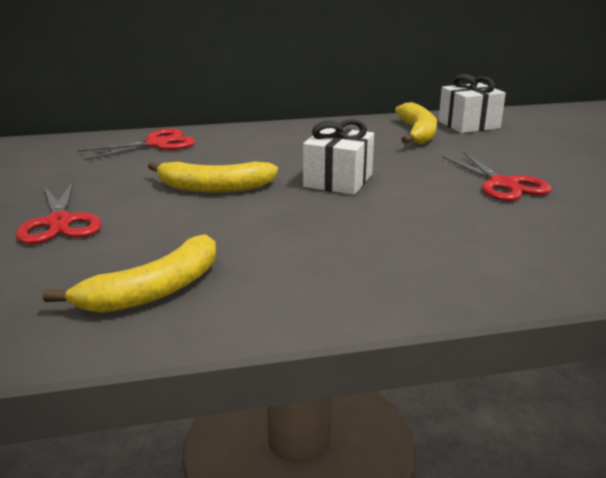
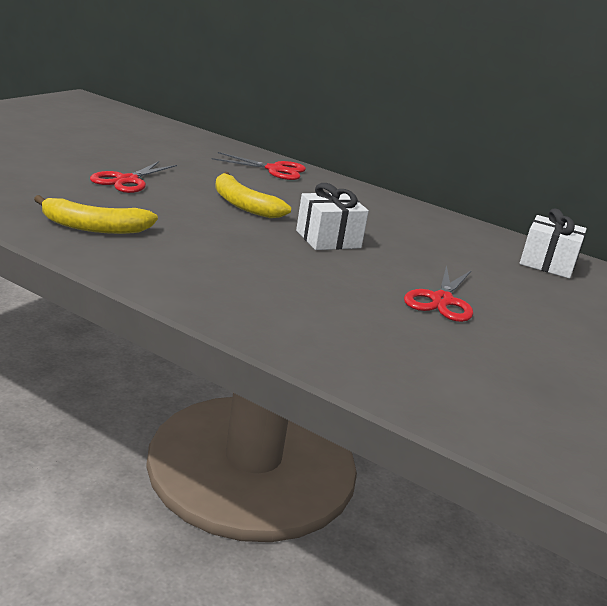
camera: 40 degrees right, 0 degrees up
yellow banana [395,102,437,144] -> none

